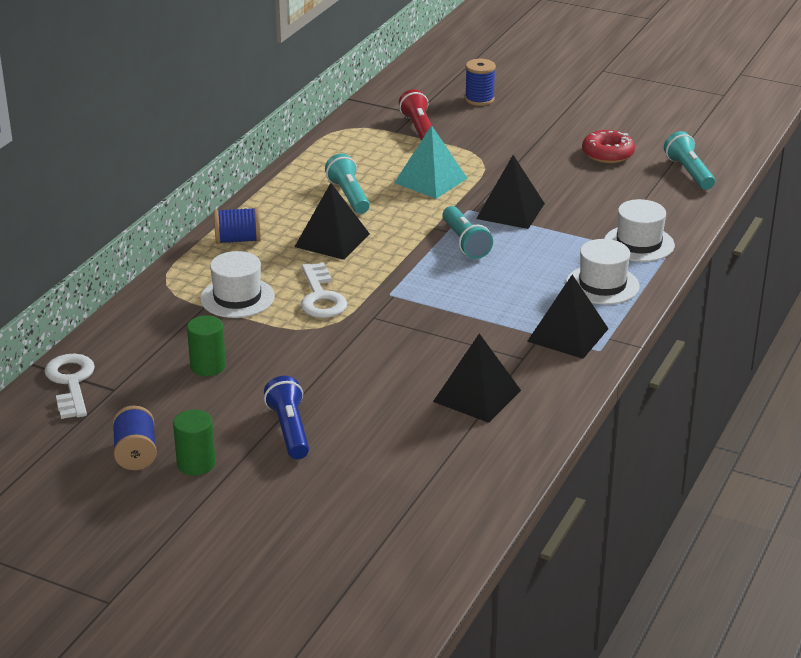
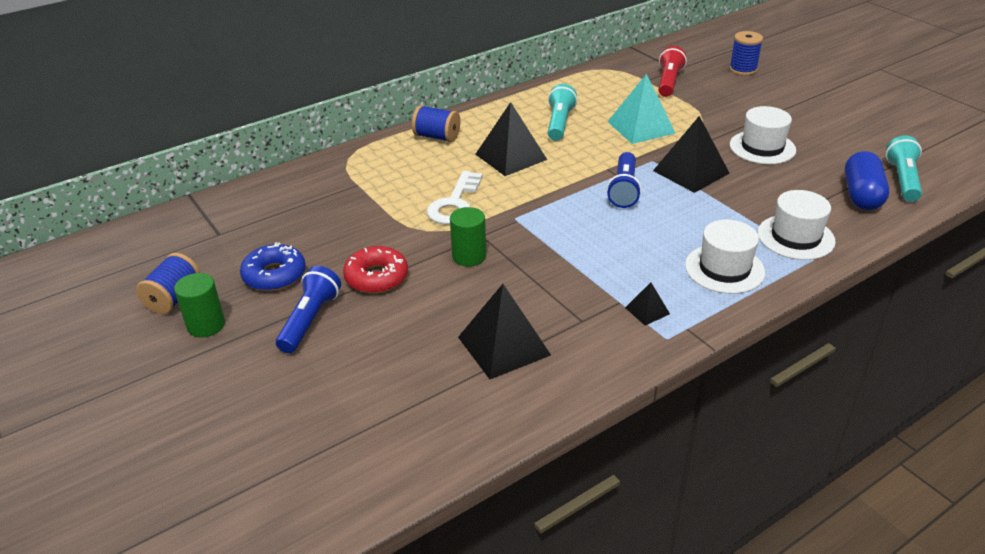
camera: 30 degrees right, 5 degrees up
white key [44,354,95,419] -> none
green cylinder [187,315,226,376] -> green cylinder moved to [450,207,486,266]
white hat [200,251,275,318] -> white hat moved to [730,106,796,164]
turquoise flashlight [442,206,493,259] -> blue flashlight [607,152,642,208]
black pyramid [527,275,608,359] -> black pyramid [625,282,670,325], size x0.48
red donut [582,130,635,163] -> red donut moved to [343,246,408,293]
none -> blue donut [240,242,306,291]
none -> blue capsule [845,151,889,210]

